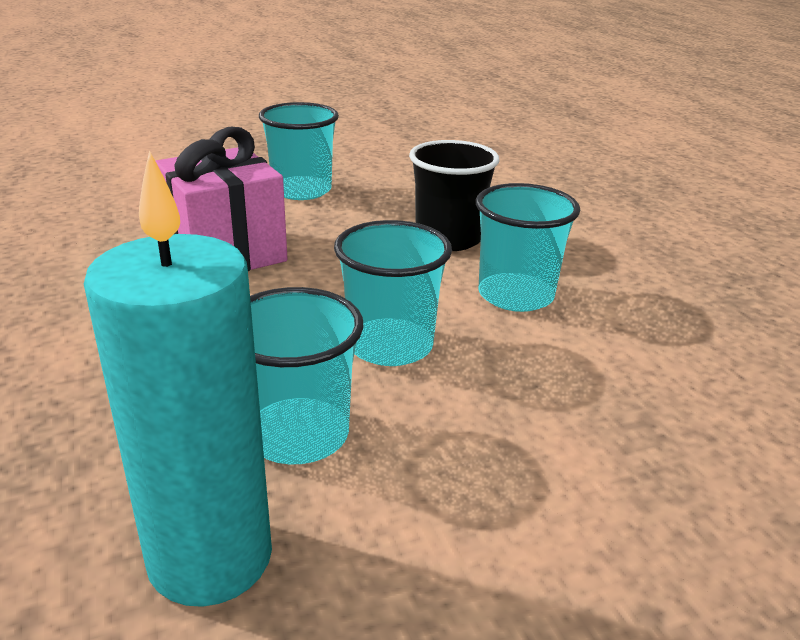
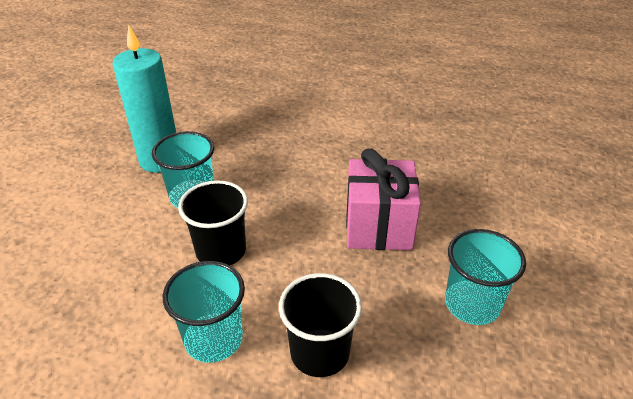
camera: 125 degrees right, 10 degrees up
turquoise cup [334,220,452,366] -> black cup [178,180,248,265]

